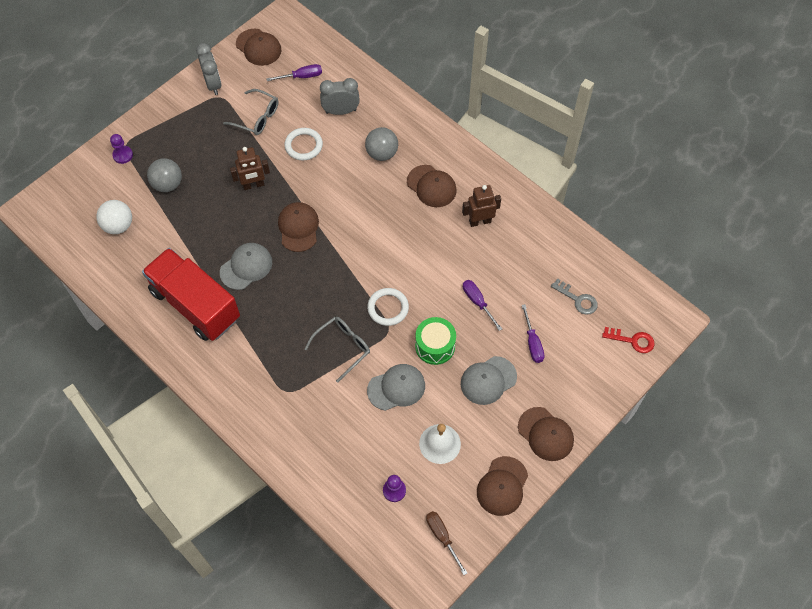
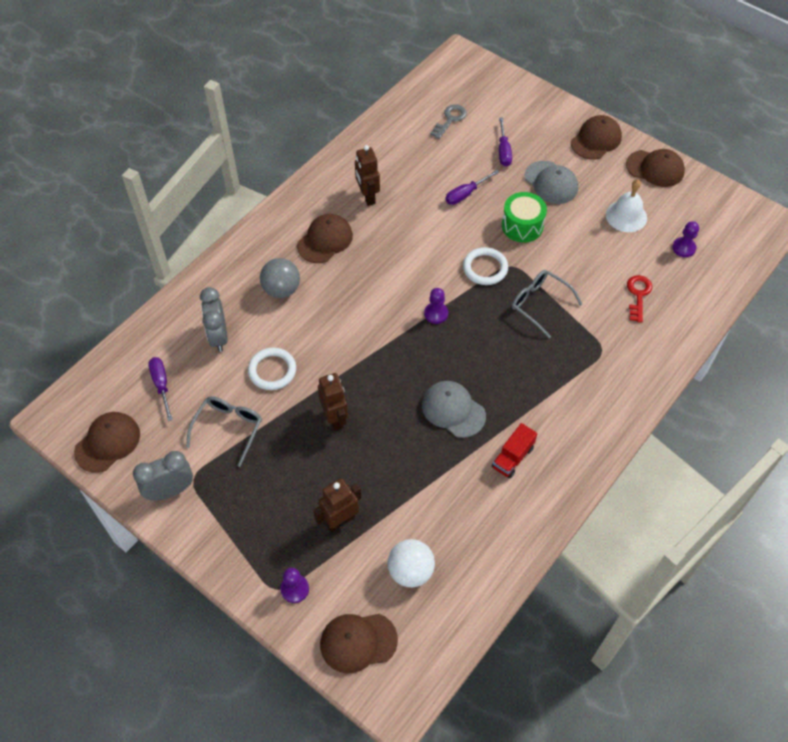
camera: 95 degrees left, 5 degrees down
red truck [142,248,240,341] -> red truck [492,423,537,478], size x0.42
grey ball [147,158,182,192] -> brown robot [313,478,361,532]
brown cap [278,202,319,252] -> brown cap moved to [320,614,398,673]
grey cap [367,364,425,411] -> none
brown screwdriver [426,511,467,575] -> none
purple screwdriver [522,304,544,363] -> purple screwdriver turned 105 degrees clockwise [499,118,512,167]
red key [602,327,655,353] -> red key moved to [627,275,652,323]
none -> purple pawn [424,288,448,324]

